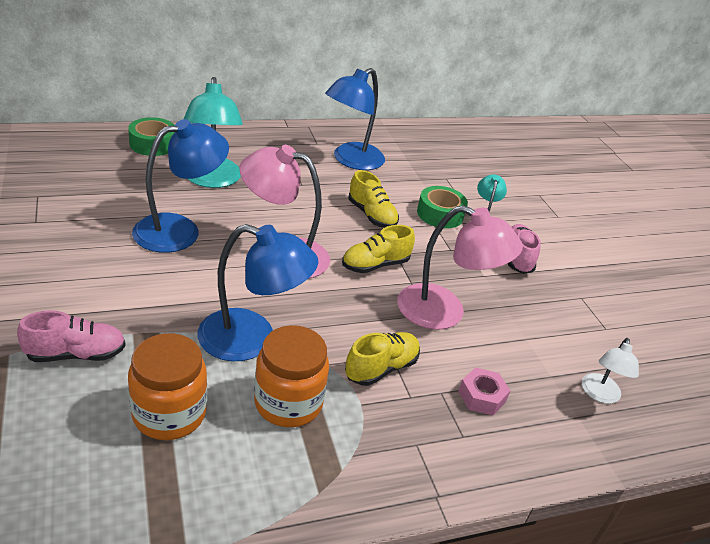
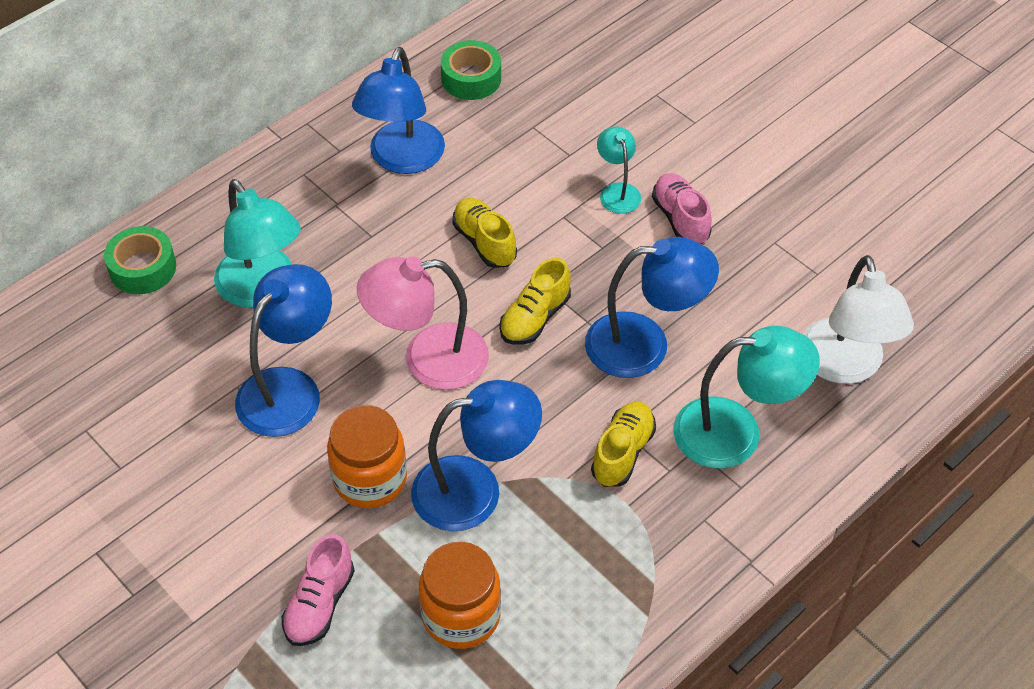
camera: 20 degrees left, 15 degrees up
pink shoe [17,311,126,362] -> pink shoe turned 150 degrees clockwise [282,534,355,646]
orange jar [254,325,329,427] -> orange jar moved to [327,405,407,508]
yellow shoe [348,170,399,228] -> yellow shoe turned 150 degrees counterclockwise [452,198,517,268]
pink lamp [397,205,523,330] -> blue lamp [585,237,719,378]
green tape [417,186,468,228] -> green tape moved to [441,40,501,100]
pink nut [458,367,510,415] -> turquoise lamp [673,326,820,469]
white lamp [582,338,639,404] -> white lamp [803,255,914,384], size x1.85

